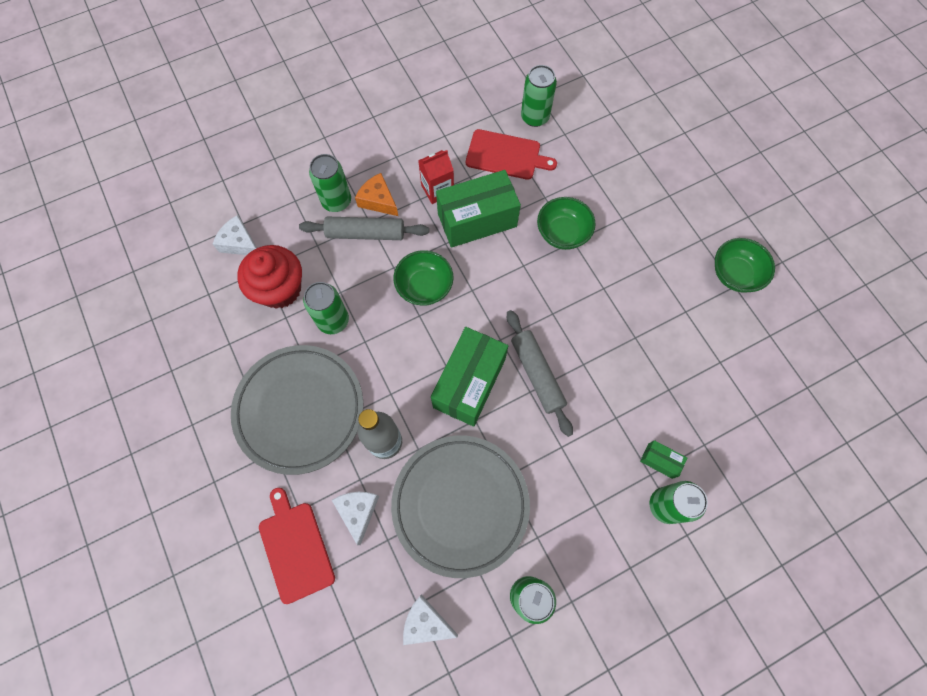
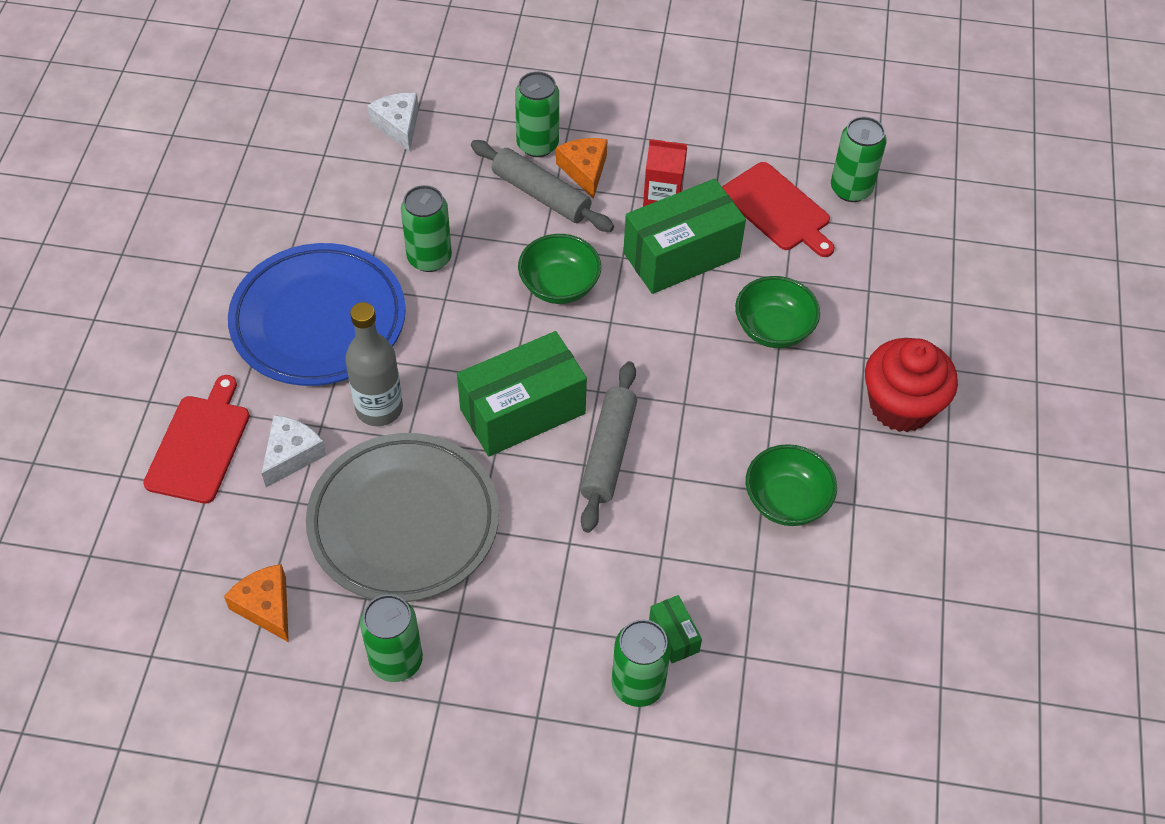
camera: 35 degrees right, 15 degrees down
grey plate [231,345,364,475] -> blue plate [228,243,406,386]
red cupcake [237,245,302,309] -> red cupcake moved to [865,338,958,432]
white cheese [403,594,458,645] -> orange cheese [224,564,289,642]
green box [436,170,521,248] -> green box turned 45 degrees counterclockwise [623,179,746,294]
green bowl [715,238,775,293] -> green bowl moved to [746,444,837,526]

